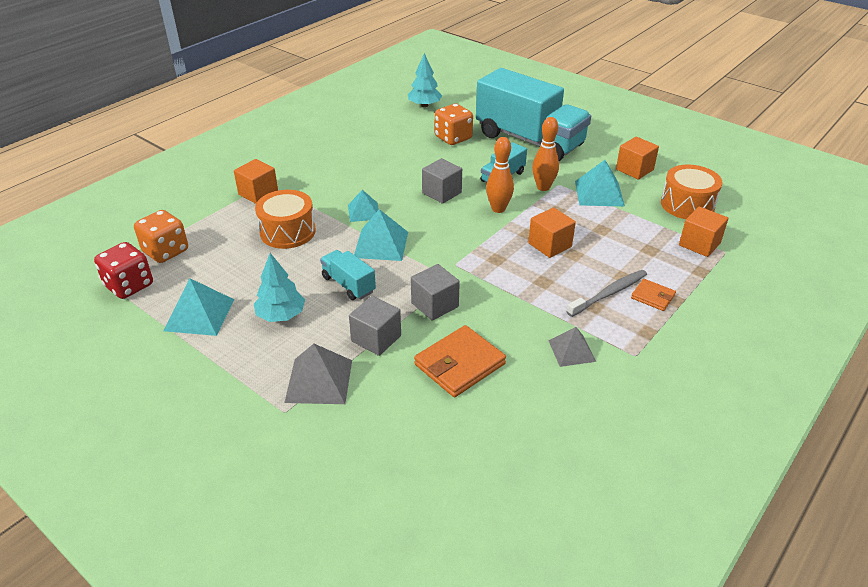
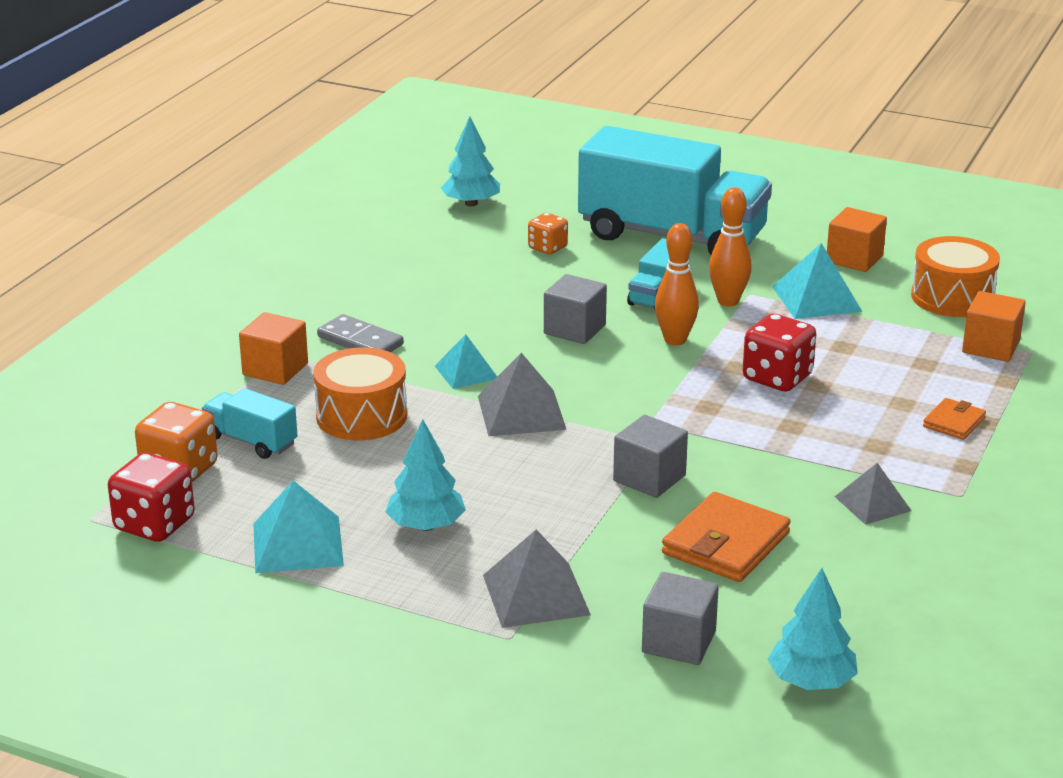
camera: 15 degrees left, 10 degrees down
turquoise truck [320,250,376,300] -> turquoise truck moved to [202,388,297,459]
grey cube [349,296,401,356] -> grey cube moved to [642,572,719,665]
turquoise pyramid [354,209,408,261] -> grey pyramid [478,353,567,436]
orange dice [435,104,473,145] -> orange dice [528,213,568,254], size x0.62
orange cube [528,207,576,258] -> red dice [743,314,816,391]
grey toothbrush [566,270,647,317] -> none
orange wallet [631,279,676,311] -> orange wallet turned 75 degrees counterclockwise [923,398,986,440]
none -> grey domino [317,314,404,352]
none -> turquoise tree [767,568,858,690]

